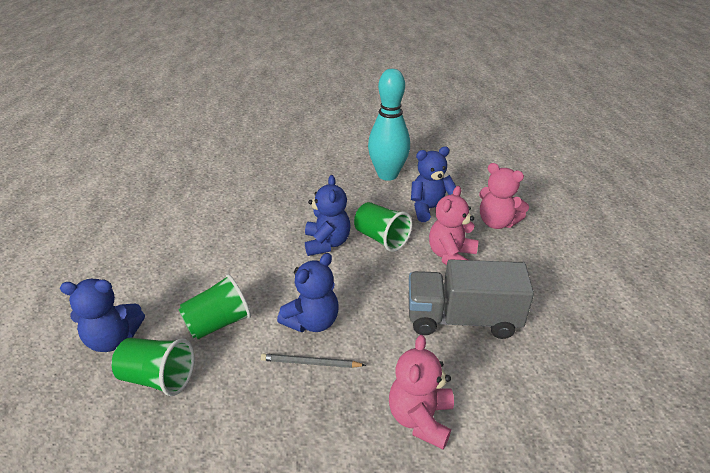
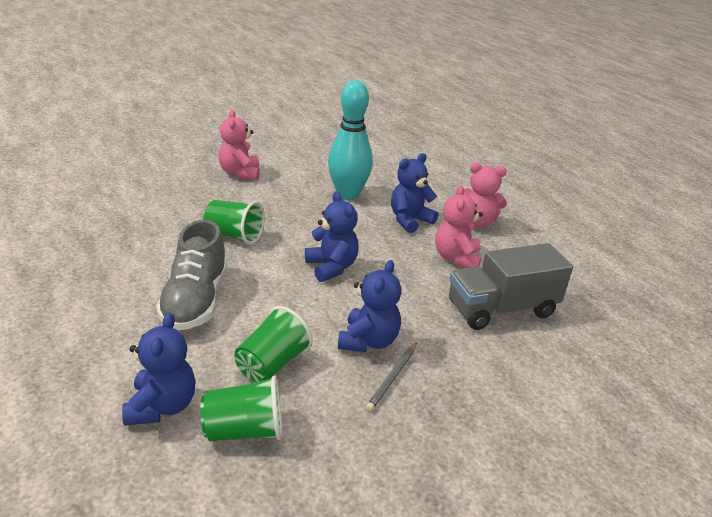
camera: 25 degrees left, 5 degrees down
blue teddy bear [60,279,145,352] -> blue teddy bear turned 60 degrees counterclockwise [122,312,196,426]
grey pencil [261,354,366,368] -> grey pencil turned 45 degrees counterclockwise [366,342,417,411]
green cup [354,202,412,252] -> green cup moved to [203,200,265,245]
pink teddy bear [389,335,454,449] -> pink teddy bear moved to [218,110,260,180]
none -> grey shoe [156,220,227,330]

